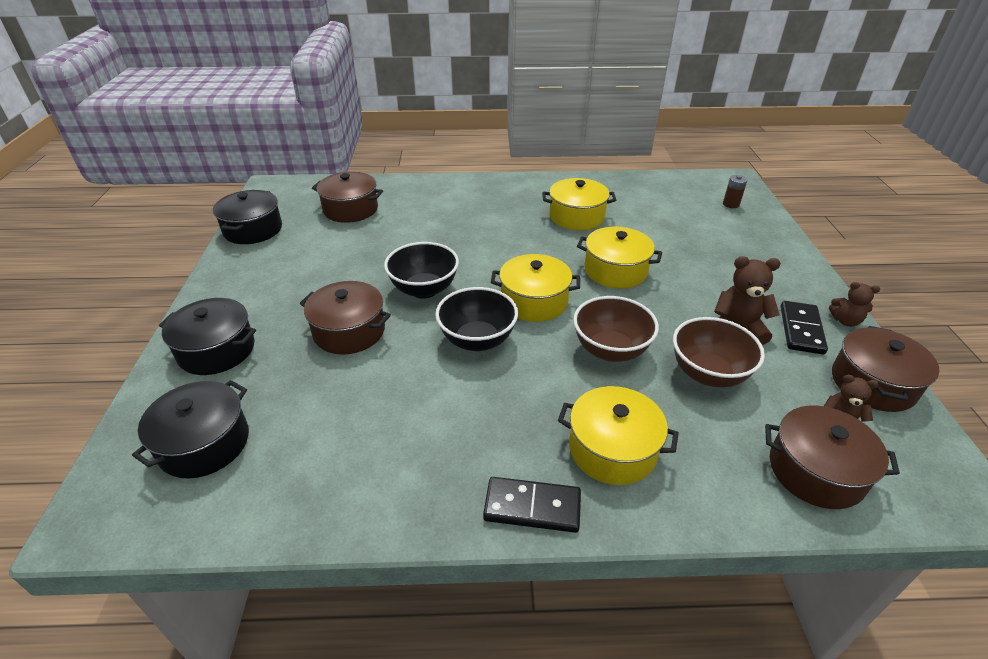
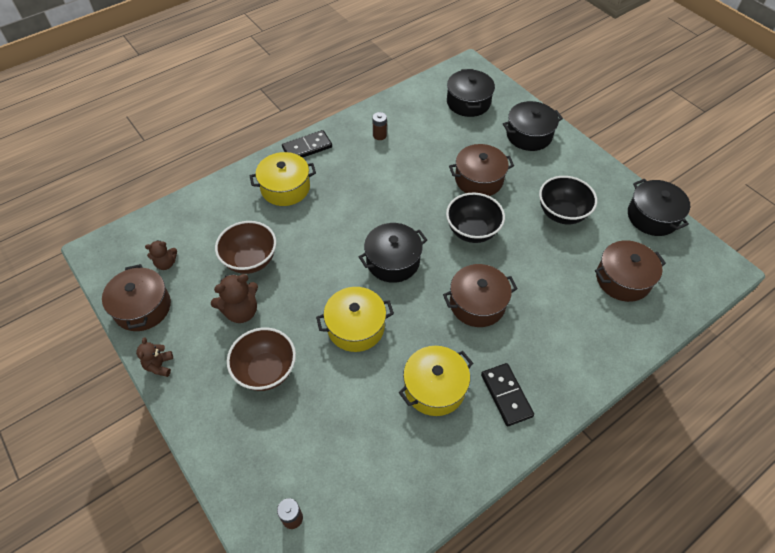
camera: 145 degrees right, 15 degrees up
black bowl [435,287,518,351] -> black bowl moved to [539,176,597,224]
yellow pot [491,254,580,322] -> black pot [359,223,427,283]
brown bowl [573,296,659,362] -> brown bowl moved to [227,328,296,391]
brown pot [765,406,900,509] -> brown pot moved to [443,264,518,327]
black domino [780,301,828,355] -> black domino moved to [481,363,534,427]
brown teddy bear [829,282,880,327] -> brown teddy bear turned 75 degrees counterclockwise [136,337,173,377]
none -> brown battery [372,112,387,140]

